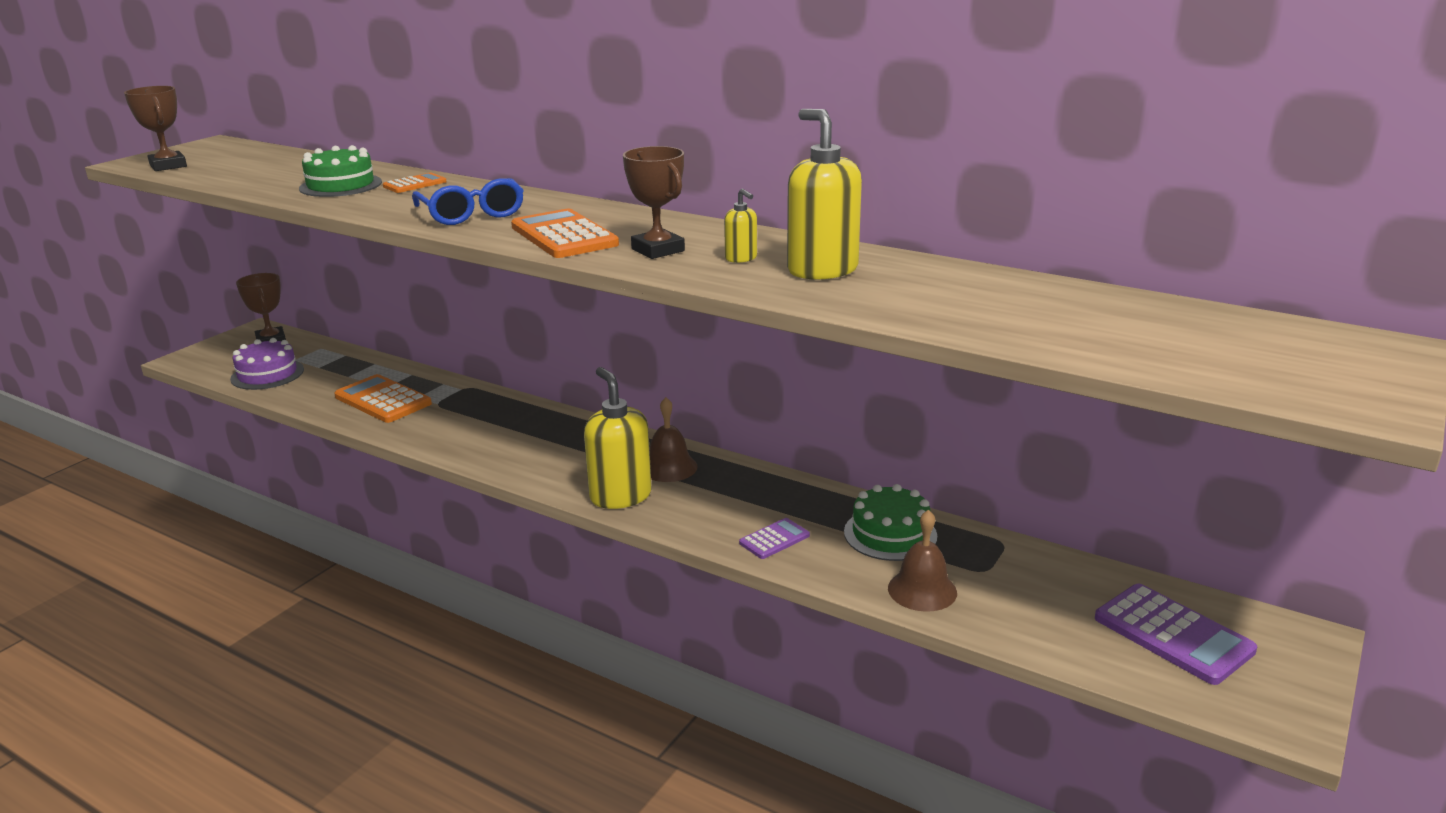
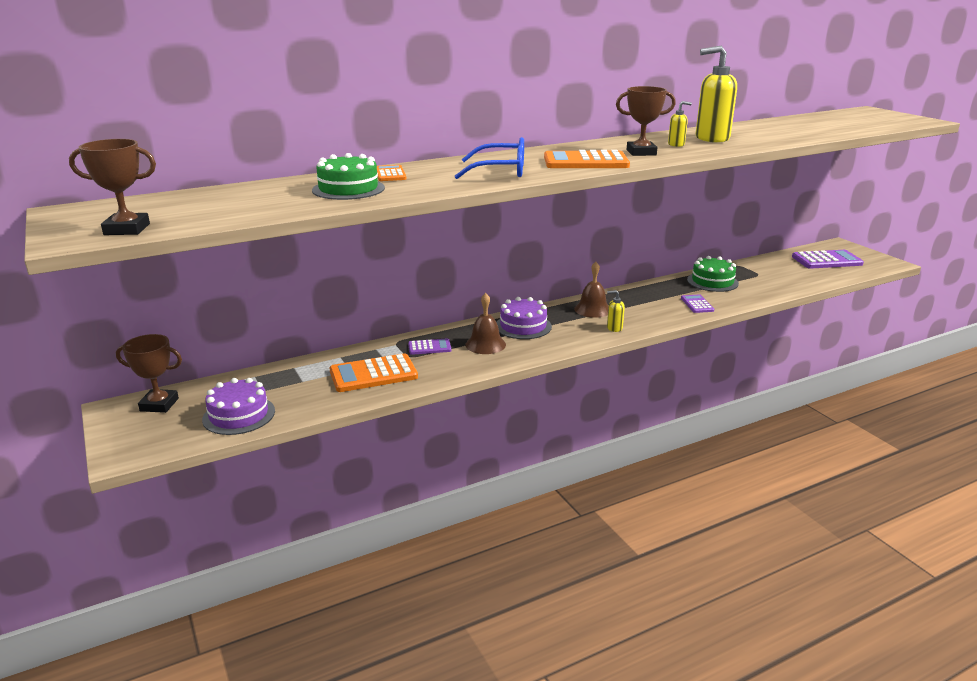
camera: 60 degrees left, 0 degrees up
yellow soap dispenser [584,367,652,509] -> yellow soap dispenser [607,290,625,332], size x0.47
brown bell [888,509,957,612] -> brown bell moved to [465,293,506,354]
none -> purple calculator [408,338,451,355]
none -> purple cake [497,297,552,339]

